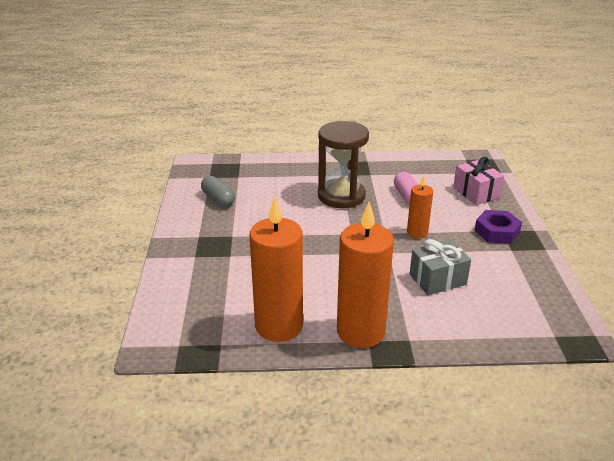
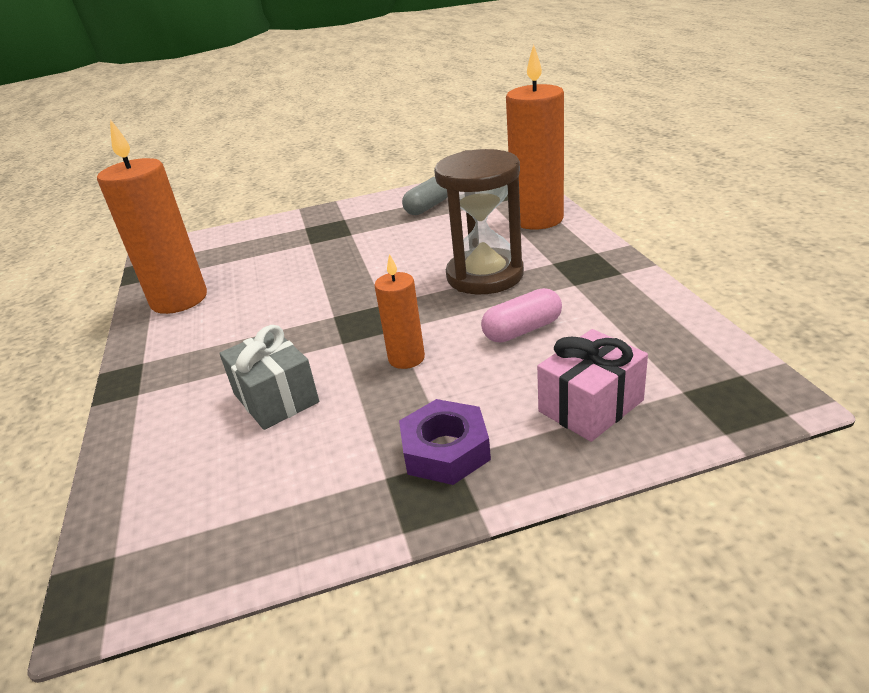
camera: 80 degrees right, 0 degrees up
orange candle [337,202,394,348] -> orange candle moved to [506,44,564,229]

